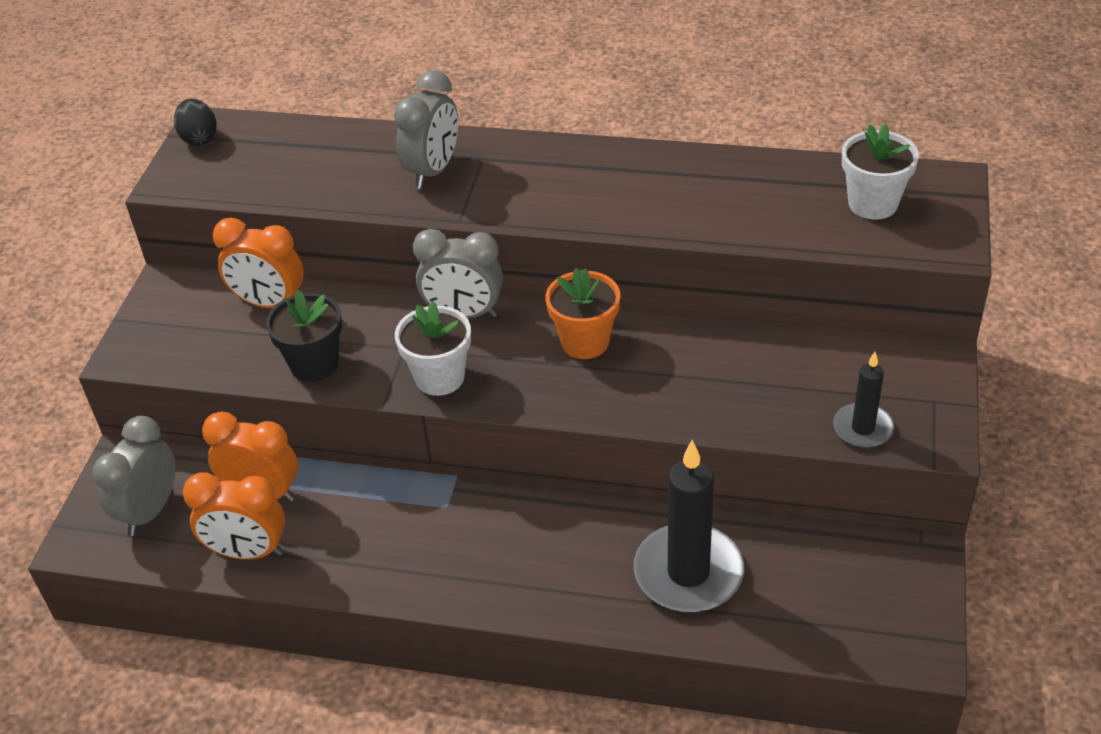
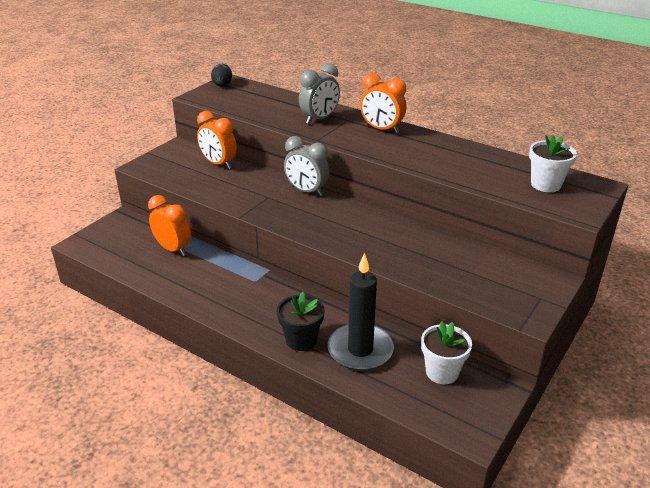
camera: 20 degrees right, 10 degrees down
grey clock [92,416,175,536] -> none
orange clock [183,472,285,560] -> orange clock moved to [360,73,406,133]
black flower pot [266,290,342,382] -> black flower pot moved to [277,292,324,351]
white flower pot [395,301,471,396] -> white flower pot moved to [421,322,472,384]
orange flower pot [546,268,620,359] -> none
black candle [833,352,894,448] -> none

